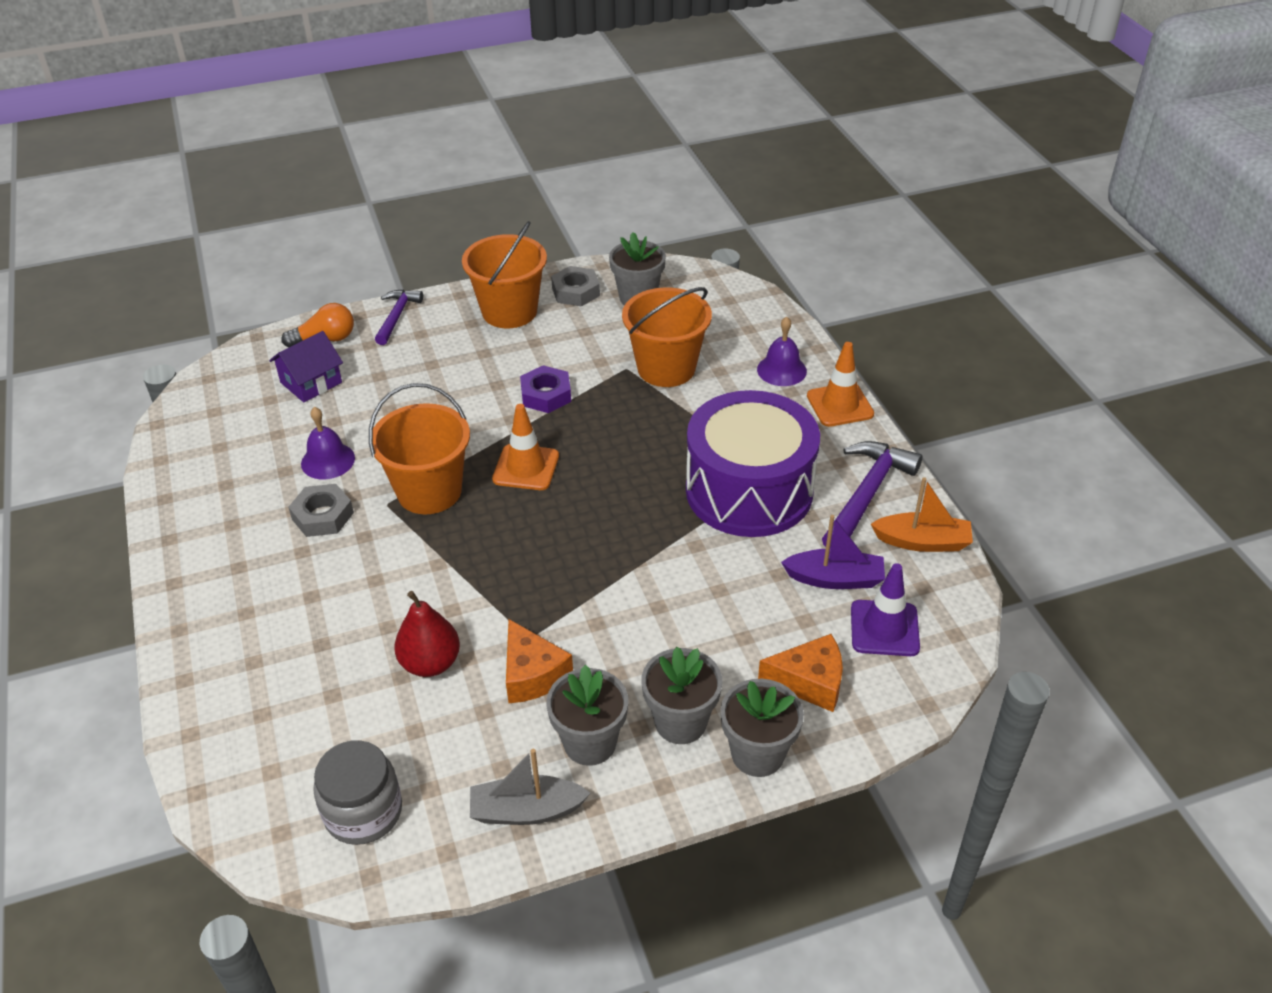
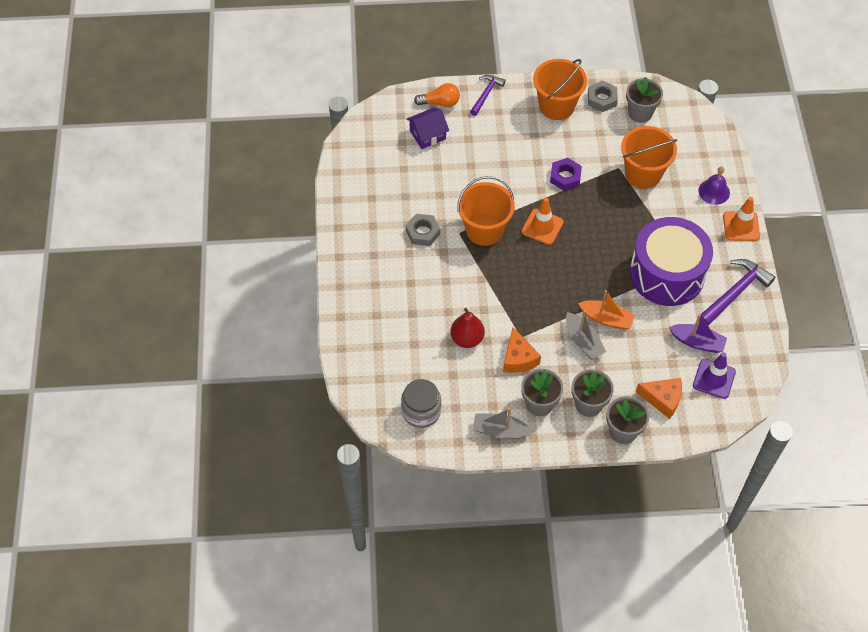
camera: 15 degrees right, 15 degrees up
purple bell [301,407,355,479] -> none
orange boat [871,477,973,552] -> orange boat moved to [578,290,635,330]
none -> grey boat [566,310,606,359]

